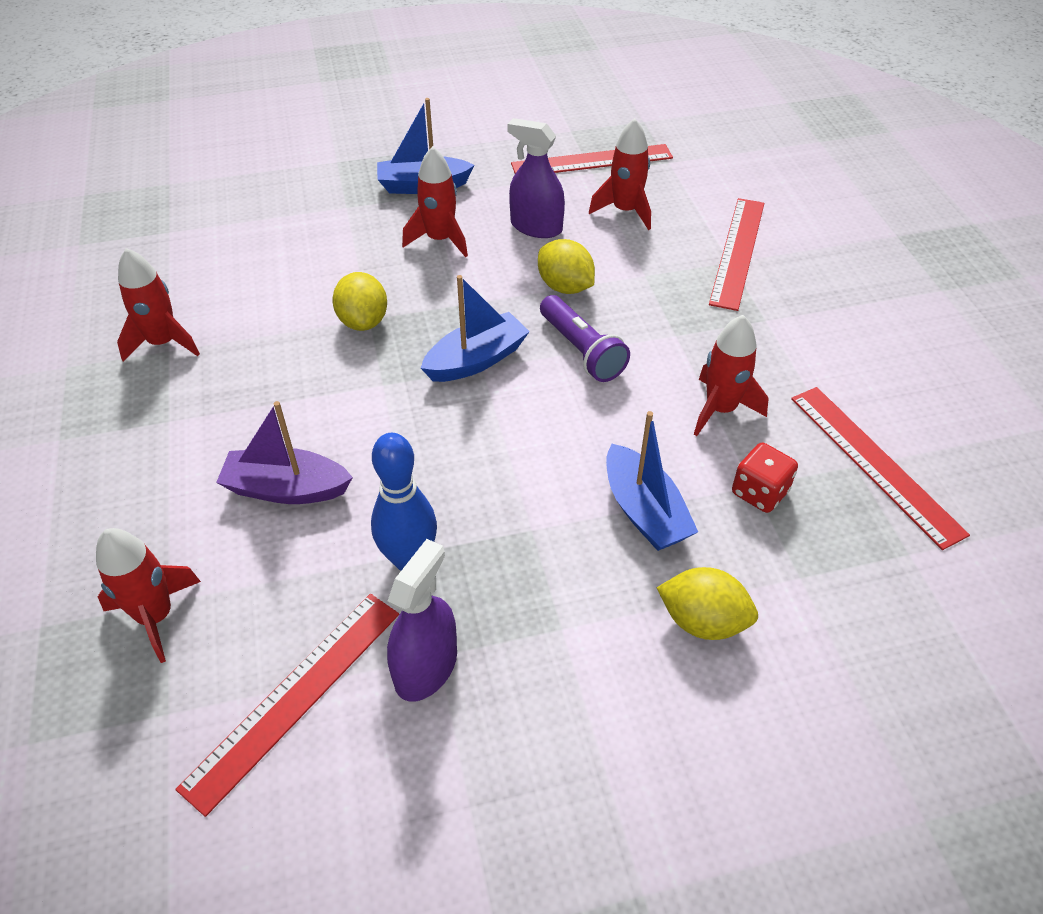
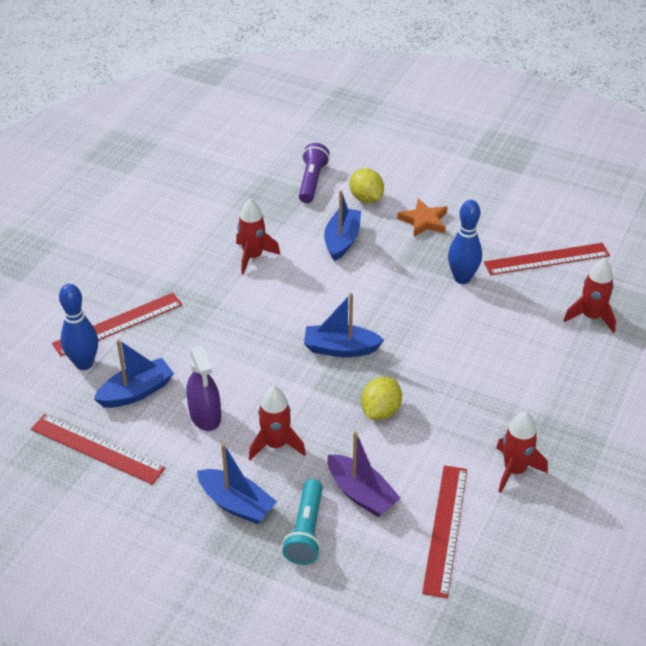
camera: 140 degrees left, 5 degrees down
purple boat [216,401,353,504] -> purple boat moved to [327,431,400,517]
purple spray bottle [387,539,457,702] -> none
yellow lemon [538,239,595,294] -> none
purple flashlight [540,295,630,382] -> purple flashlight moved to [299,143,330,203]
red rocket [589,118,651,230] -> blue boat [94,339,174,408]
red dice [732,443,798,513] -> none
red ruler [791,387,970,550] -> red ruler moved to [422,465,467,598]
none -> blue bowling pin [59,284,98,370]
none -> turquoise flashlight [282,479,323,565]
none -> orange star [397,199,448,237]

